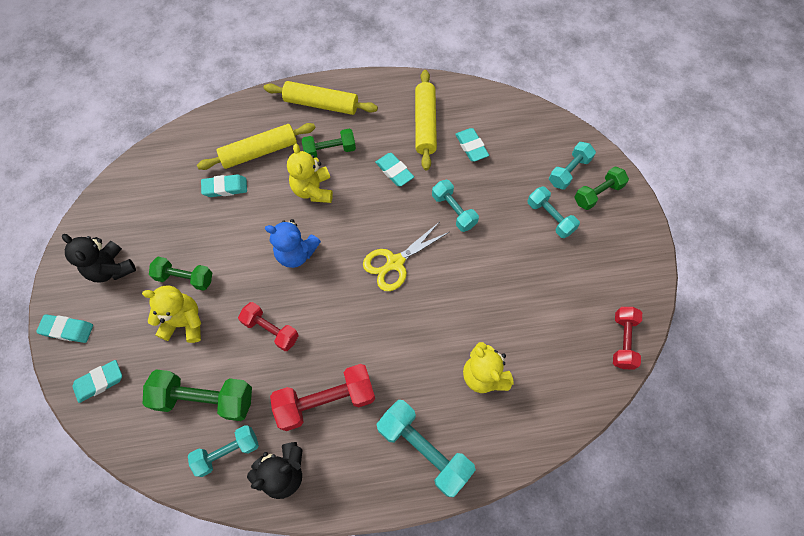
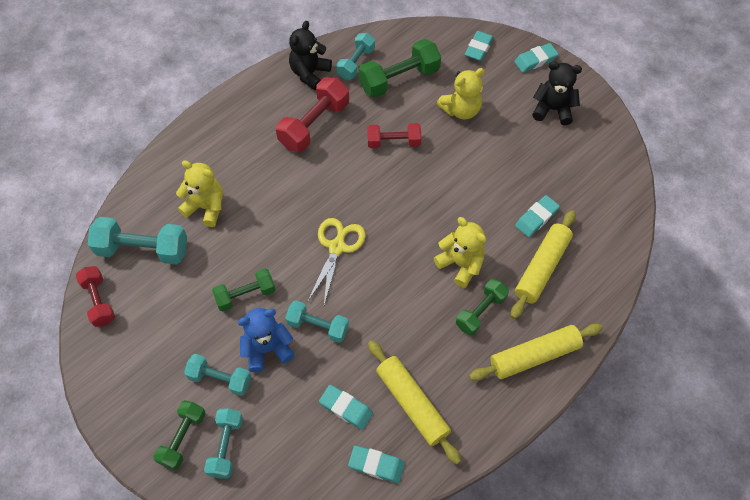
camera: 145 degrees right, 5 degrees down
green dumbbell [149,257,212,291] -> green dumbbell moved to [212,269,276,311]
blue teddy bear [265,219,321,268] -> blue teddy bear moved to [238,308,294,372]
turquoise eraser [375,153,414,186] -> turquoise eraser moved to [348,445,405,483]
turquoise dumbbell [376,400,476,497] -> turquoise dumbbell moved to [88,217,187,265]

